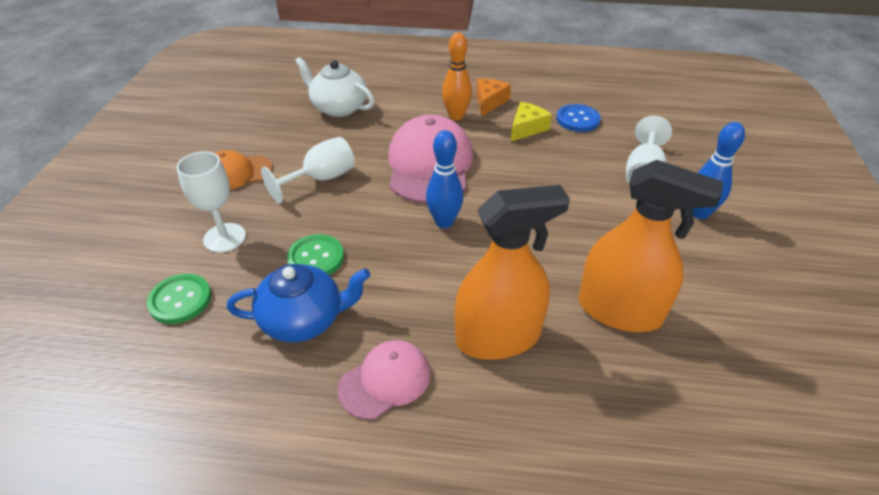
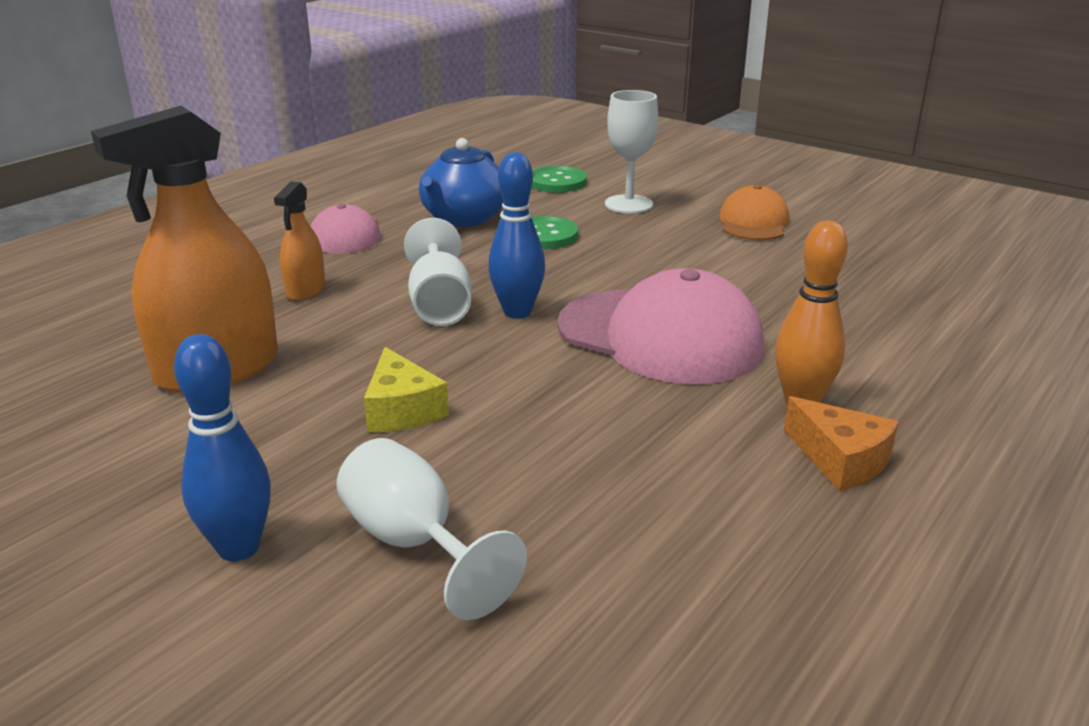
camera: 120 degrees right, 15 degrees down
white goblet [261,137,355,203] -> white goblet moved to [404,218,472,326]
white teapot [295,57,375,117] -> none
orange spray bottle [455,185,570,360] -> orange spray bottle [274,181,325,301], size x0.50
yellow cheese [511,102,552,141] -> yellow cheese moved to [364,347,449,432]
blue button [556,104,601,132] -> none

